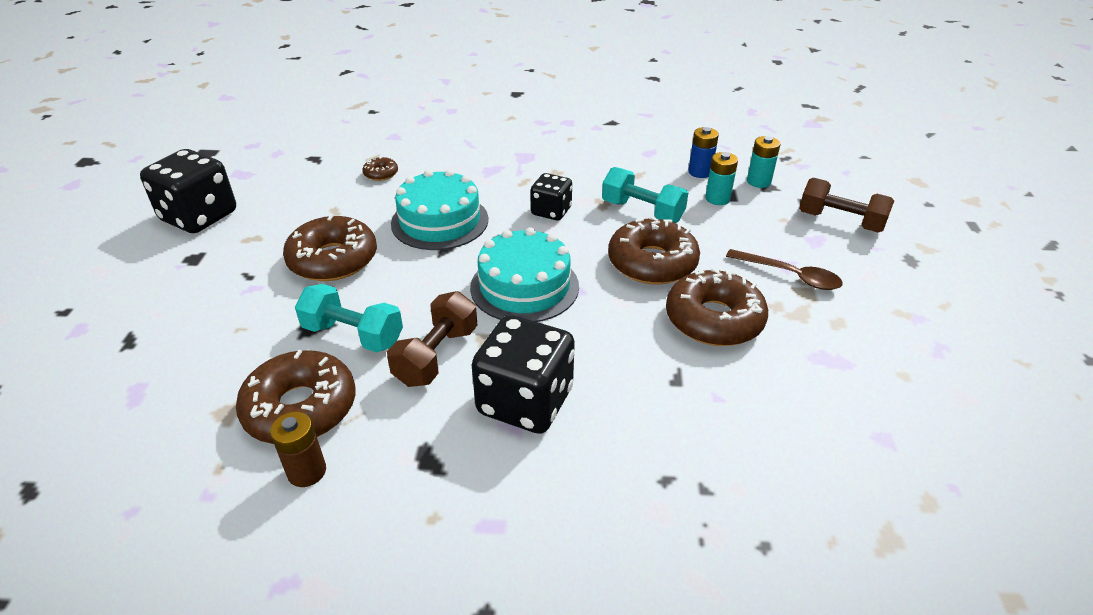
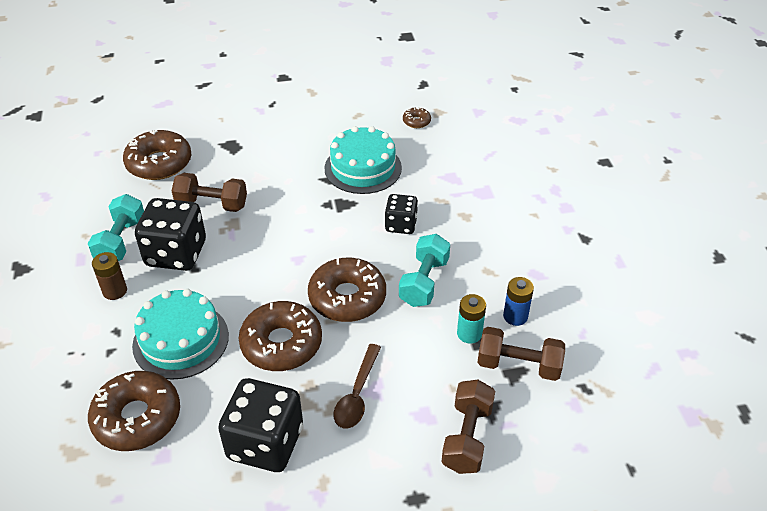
camera: 75 degrees right, 5 degrees up
black dice [140,149,236,233] -> black dice moved to [218,378,303,472]
brown battery [270,412,326,487] -> brown battery moved to [92,252,127,300]
brown donut [283,214,377,281] -> brown donut moved to [88,371,180,451]
turquoise dumbbell [295,284,403,352] -> turquoise dumbbell moved to [88,194,144,261]
turquoise cake [470,227,579,322] -> turquoise cake moved to [132,289,229,380]
turquoise battery [747,136,781,188] -> brown dumbbell [477,327,565,381]

